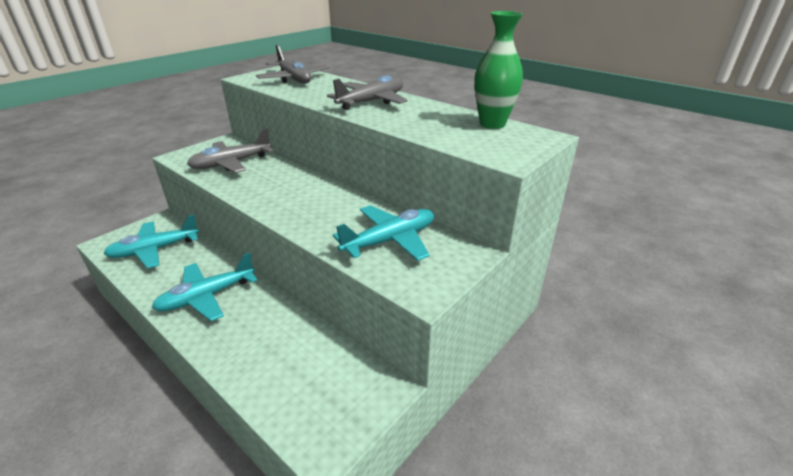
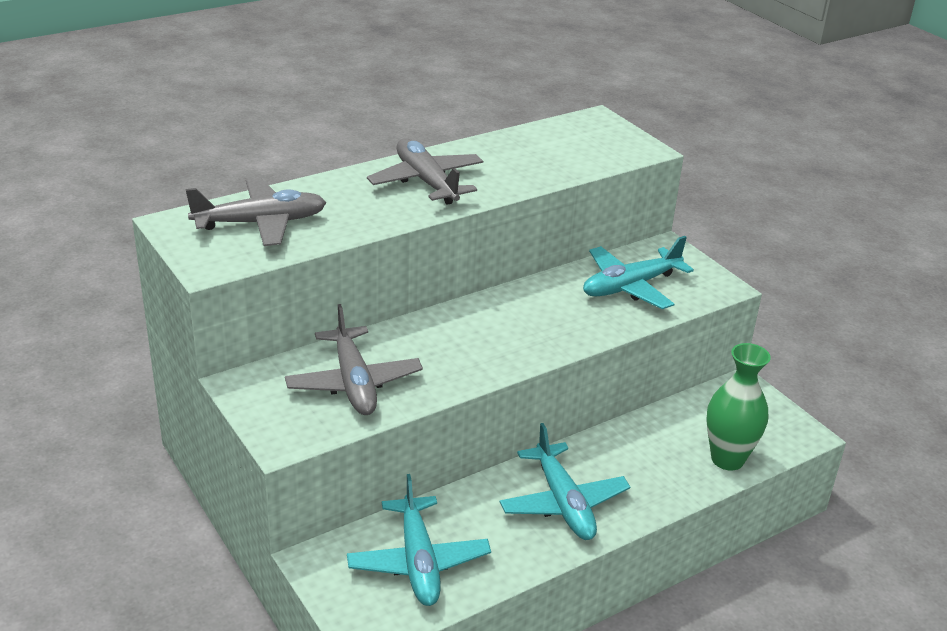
camera: 75 degrees left, 0 degrees up
turquoise plane [333,205,434,261] -> turquoise plane turned 105 degrees counterclockwise [583,236,694,309]
green vase [474,11,523,129] -> green vase moved to [706,343,771,471]

